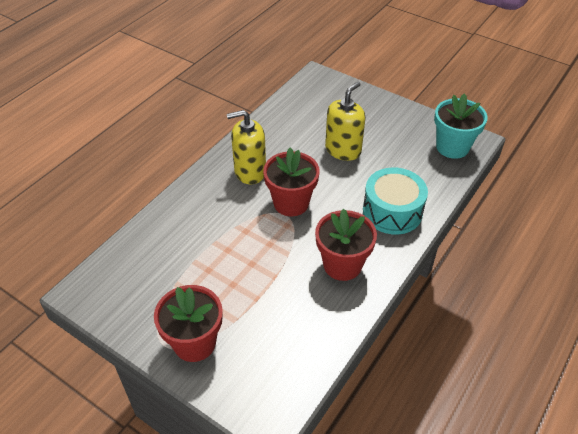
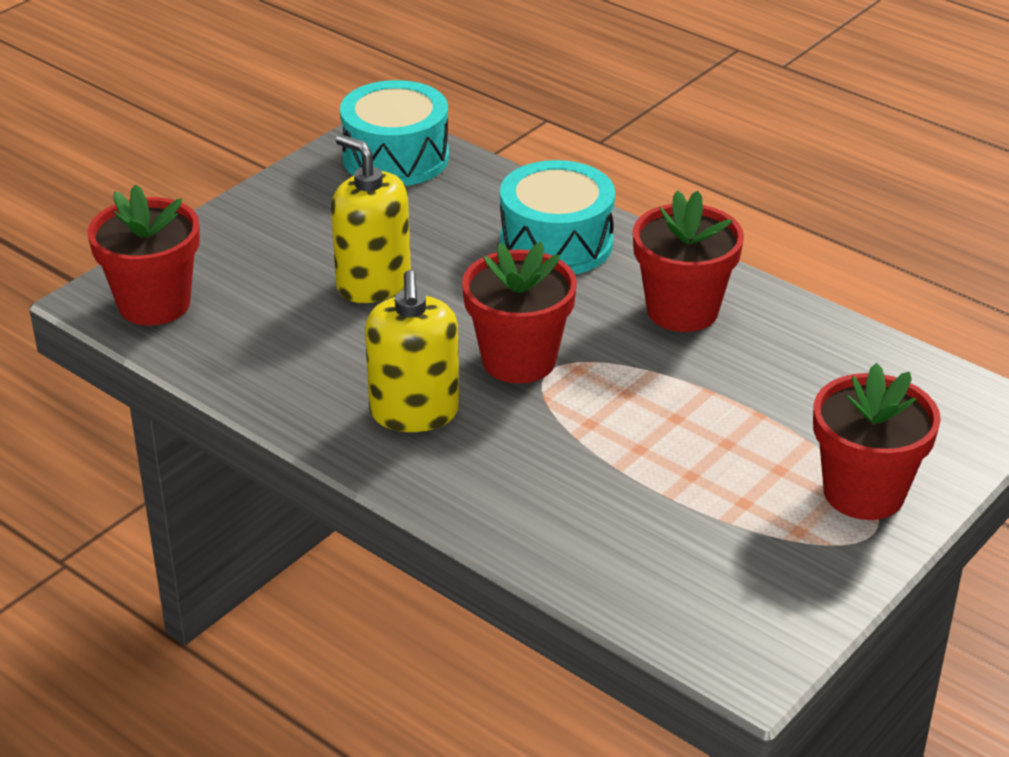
camera: 85 degrees left, 10 degrees down
turquoise flower pot [434,94,488,159] -> turquoise drum [340,80,449,186]
none -> red flower pot [88,184,200,325]

